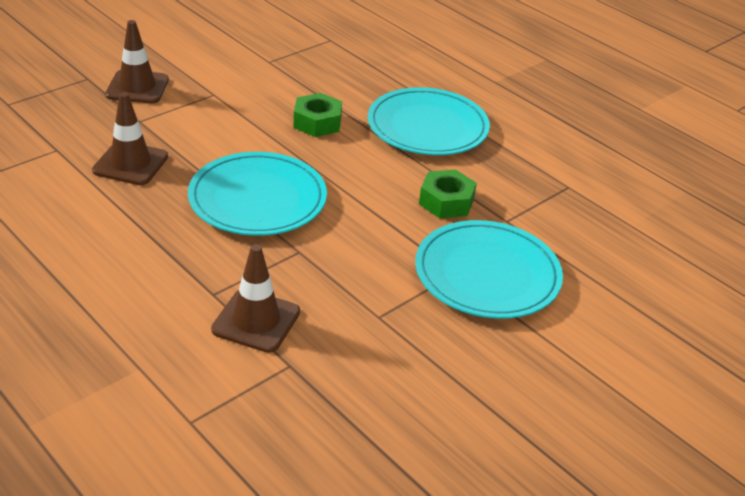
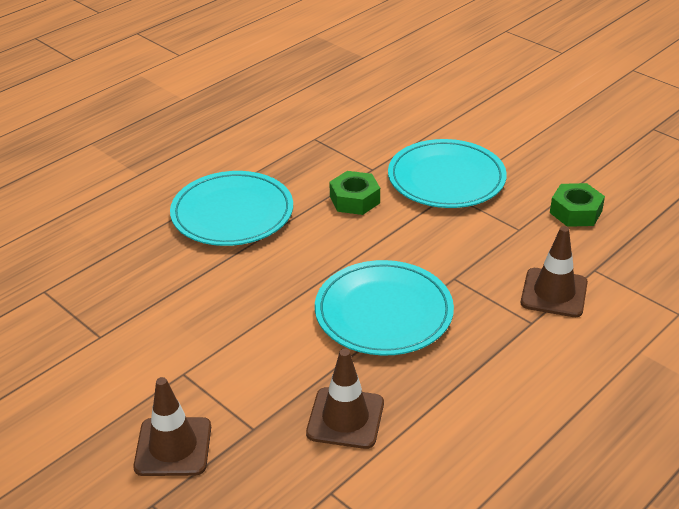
camera: 90 degrees left, 0 degrees up
green nut [294,93,342,137] -> green nut moved to [550,183,605,227]

